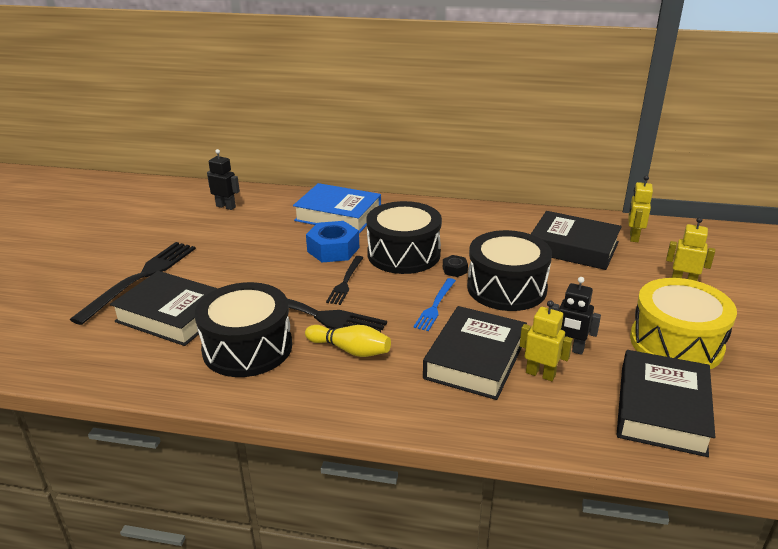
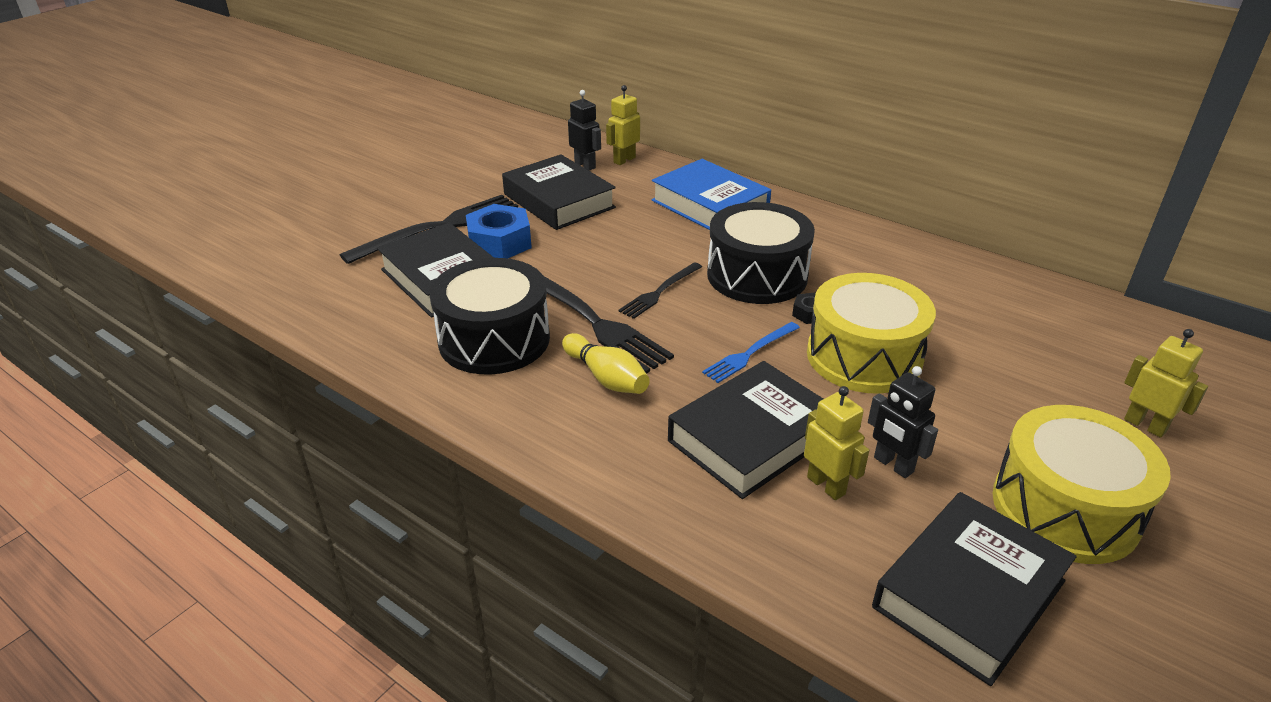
camera: 25 degrees right, 5 degrees up
blue nut [306,221,359,262] -> blue nut moved to [466,204,532,259]
black drum [467,230,552,311] -> yellow drum [807,273,936,394]
black book [531,211,622,270] -> black book moved to [502,154,616,230]
yellow robot [628,175,653,242] -> yellow robot moved to [606,85,640,165]

